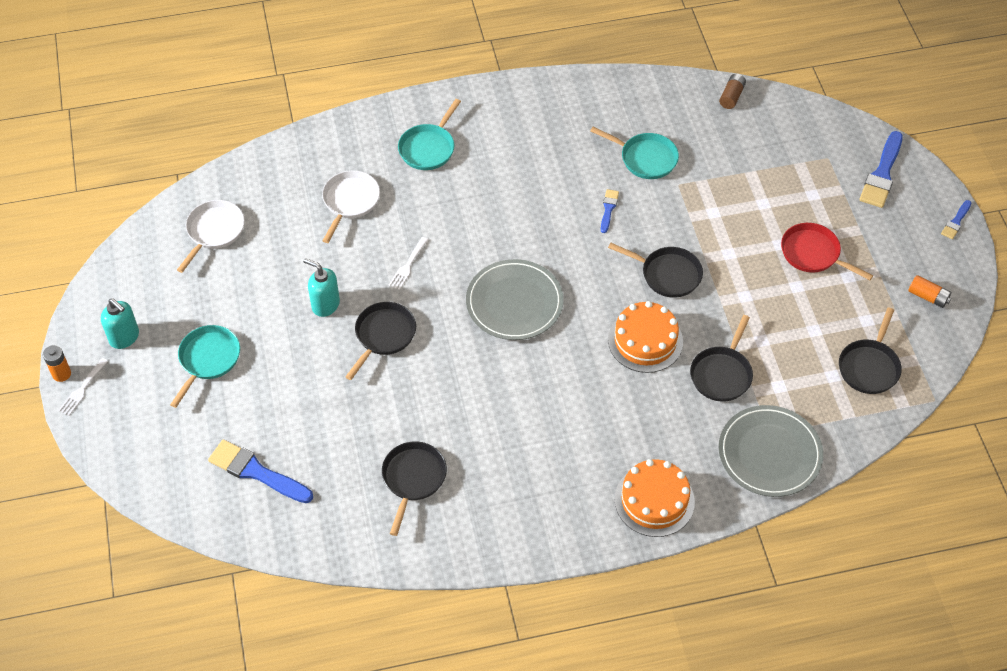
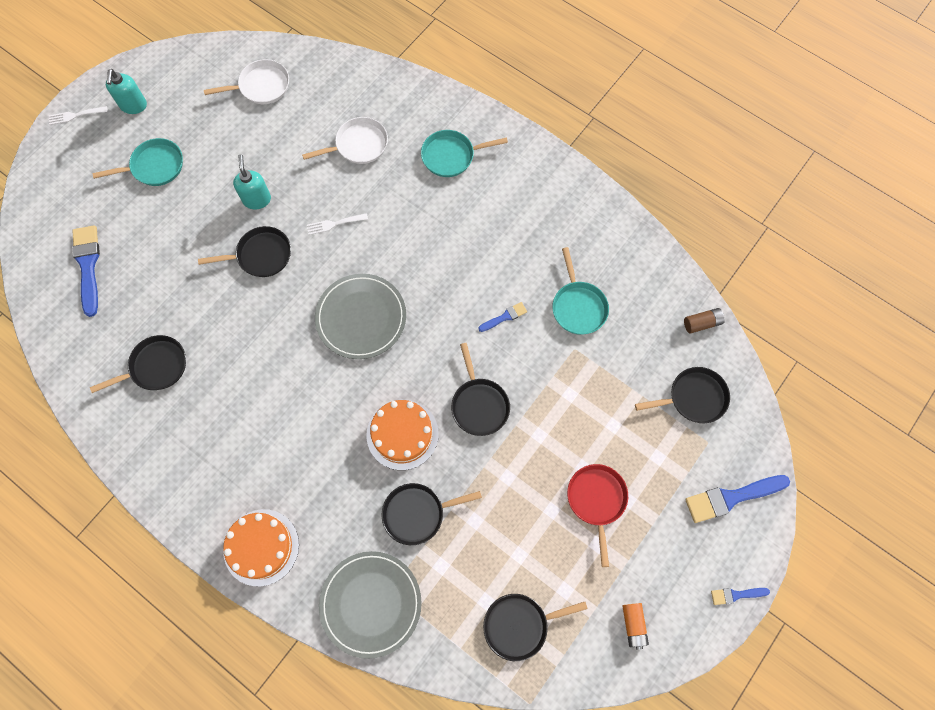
camera: 50 degrees right, 15 degrees up
orange battery [43,345,71,382] -> none
none -> black pan [635,367,730,423]

